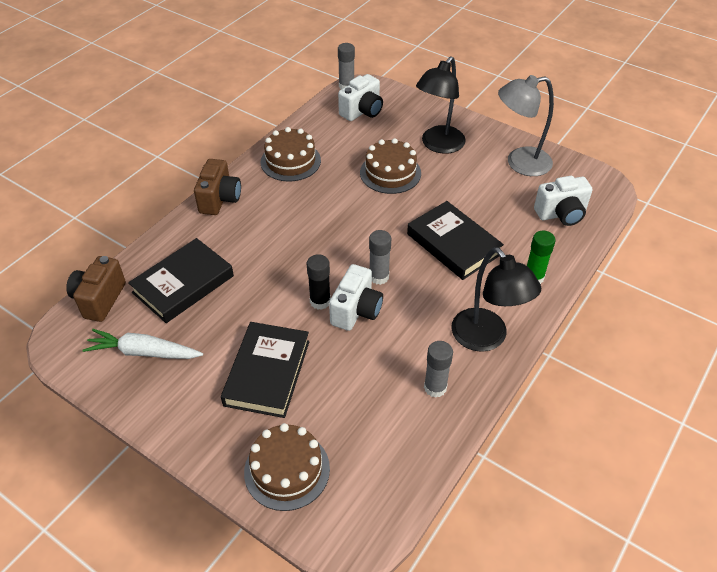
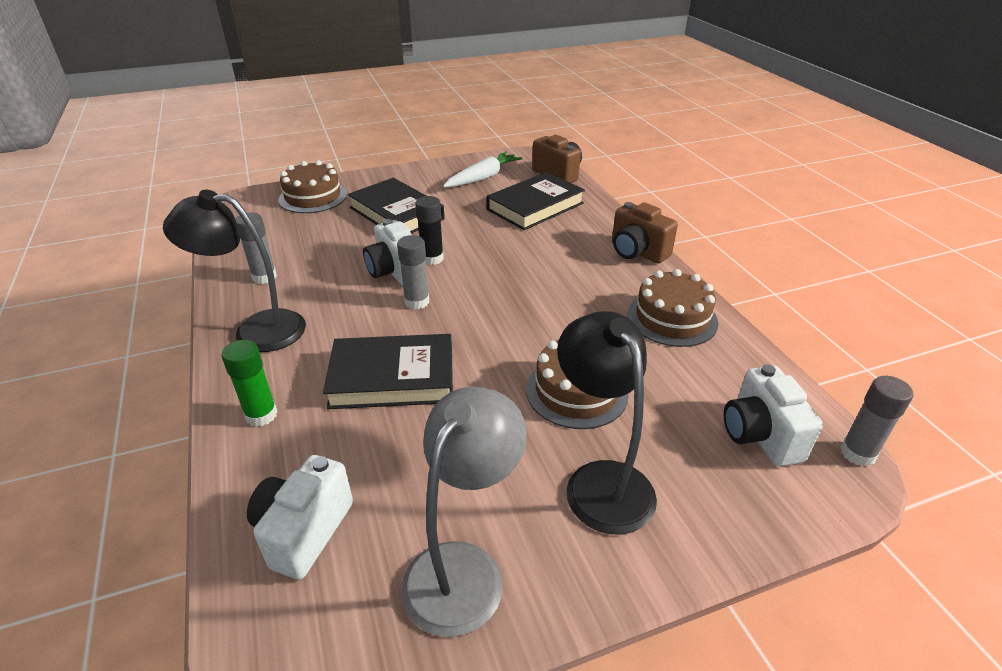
camera: 125 degrees right, 10 degrees down
black book [128,238,234,323] -> black book turned 60 degrees clockwise [486,172,585,230]

